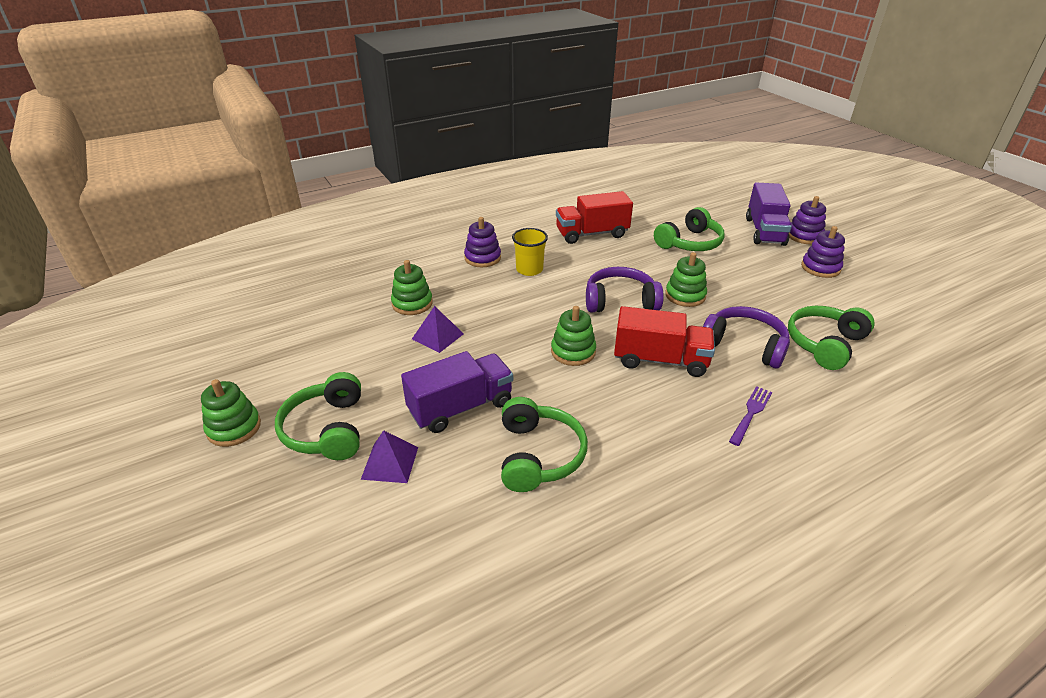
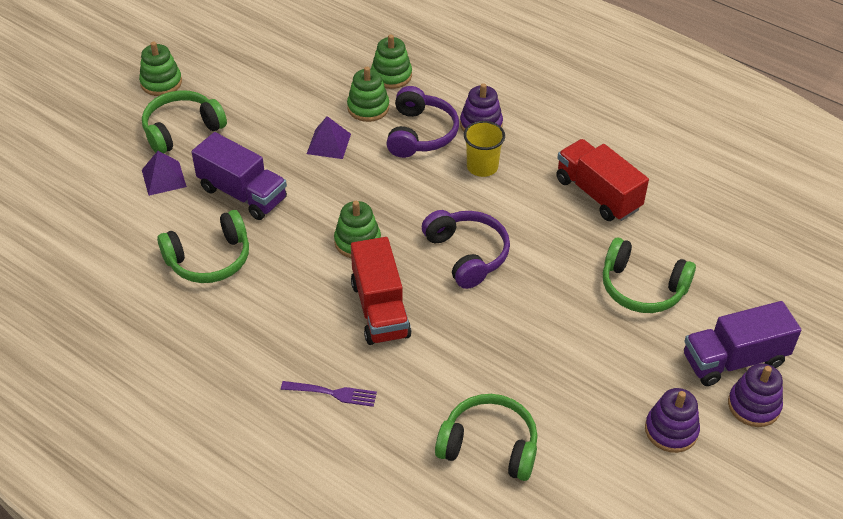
camera: 65 degrees right, 10 degrees up
green stacking toy [665,252,707,307] -> green stacking toy moved to [371,35,412,89]
purple headphones [703,306,790,369] -> purple headphones moved to [386,86,459,158]

